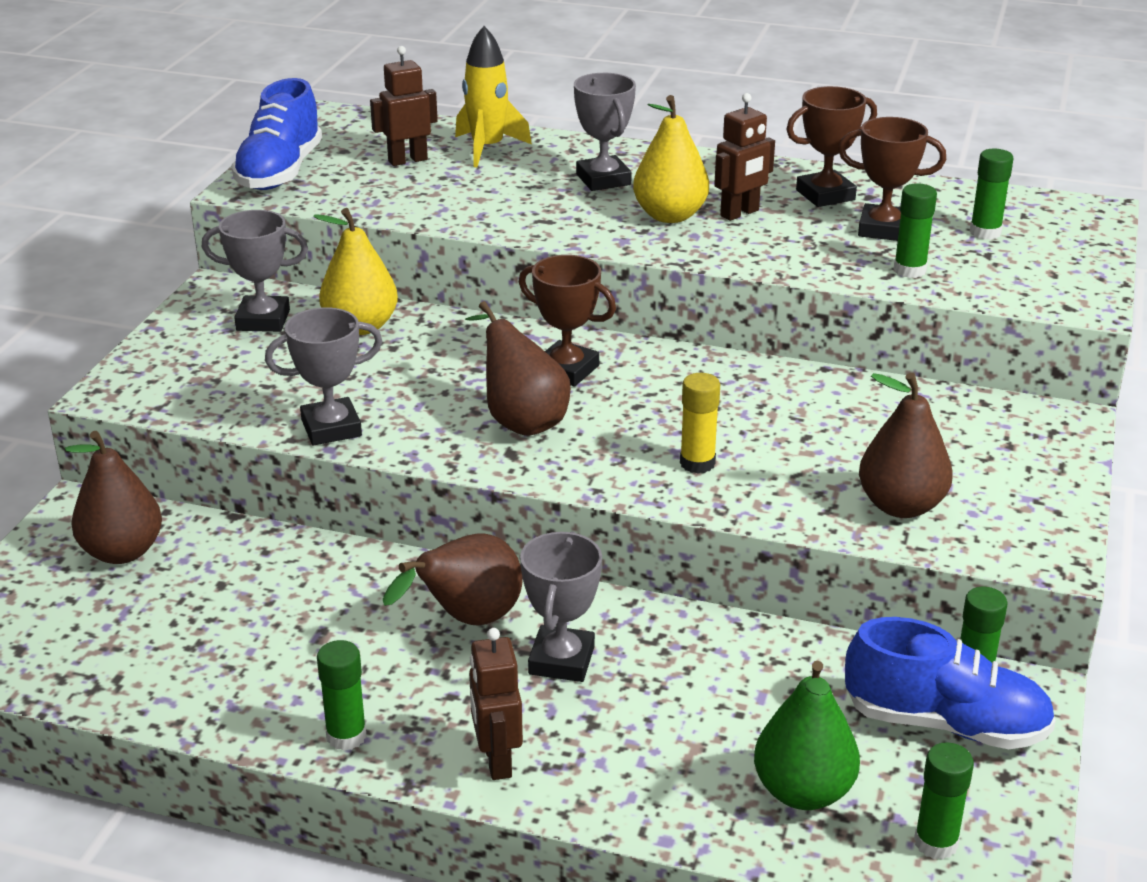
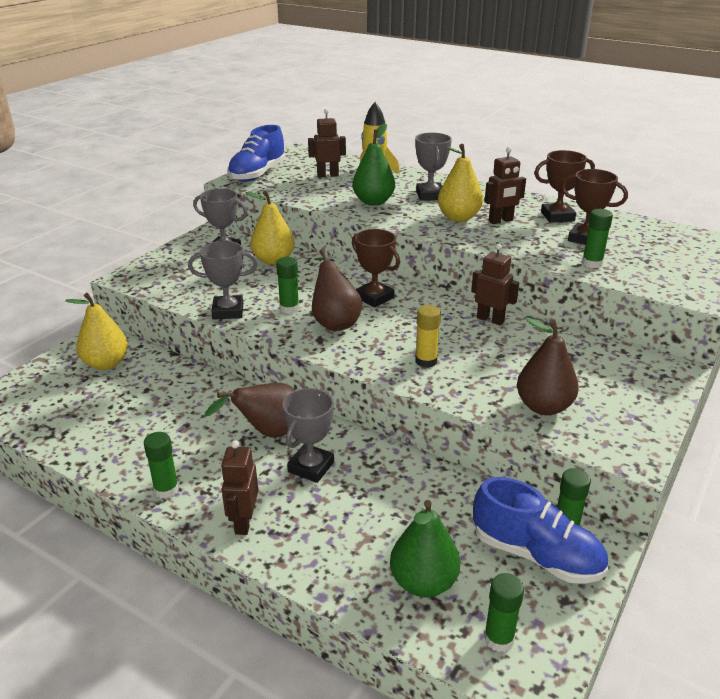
camera: 15 degrees right, 0 degrees up
brown pear [65,431,162,564] -> yellow pear [65,293,128,370]
green glue stick [970,149,1013,240] -> green glue stick moved to [276,257,299,314]
none -> green pear [352,123,395,206]
none -> brown robot [471,244,519,325]

